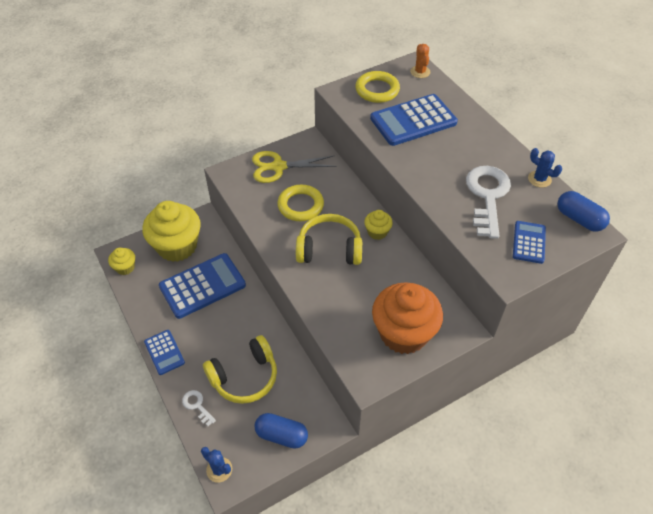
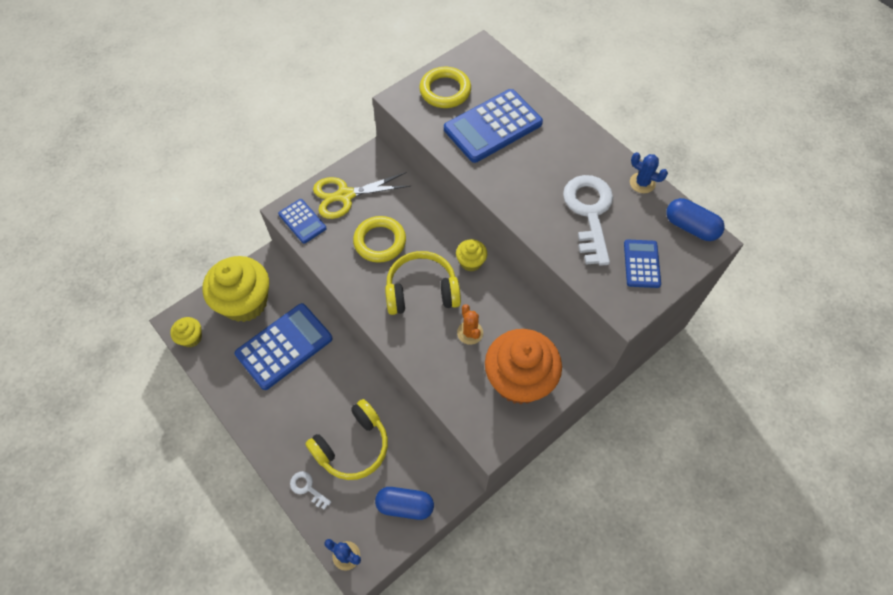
camera: 10 degrees left, 10 degrees up
blue calculator [144,330,185,375] -> blue calculator moved to [278,199,327,244]
orange cactus [410,44,431,78] -> orange cactus moved to [457,304,483,345]

